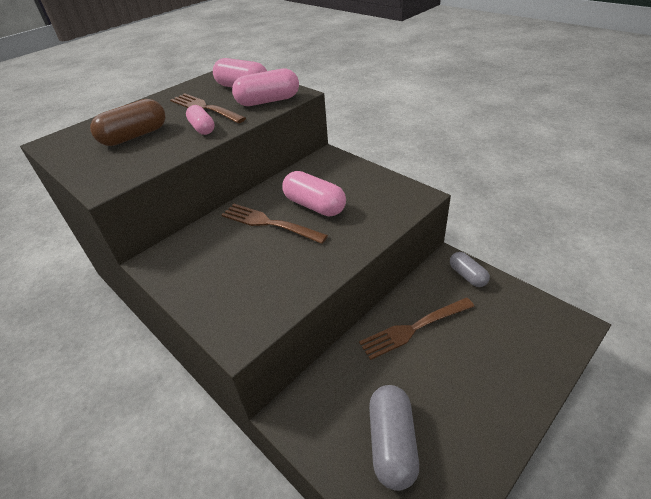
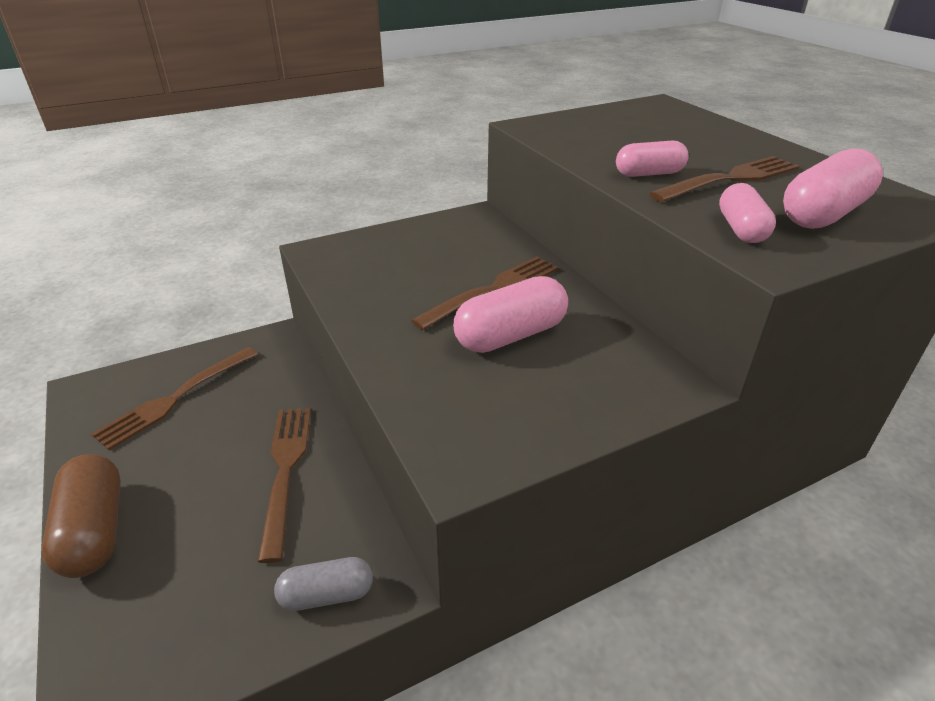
camera: 105 degrees right, 5 degrees down
brown capsule [90,99,165,146] -> brown capsule moved to [42,454,121,578]
pink capsule [232,69,299,106] -> pink capsule [719,183,776,243], size x0.63
grey capsule [369,385,419,491] -> brown fork [91,347,258,450]

